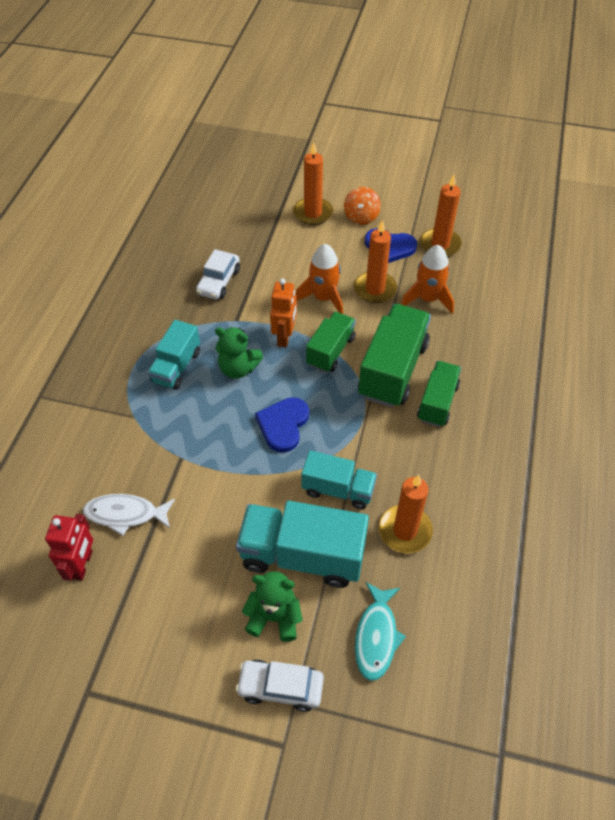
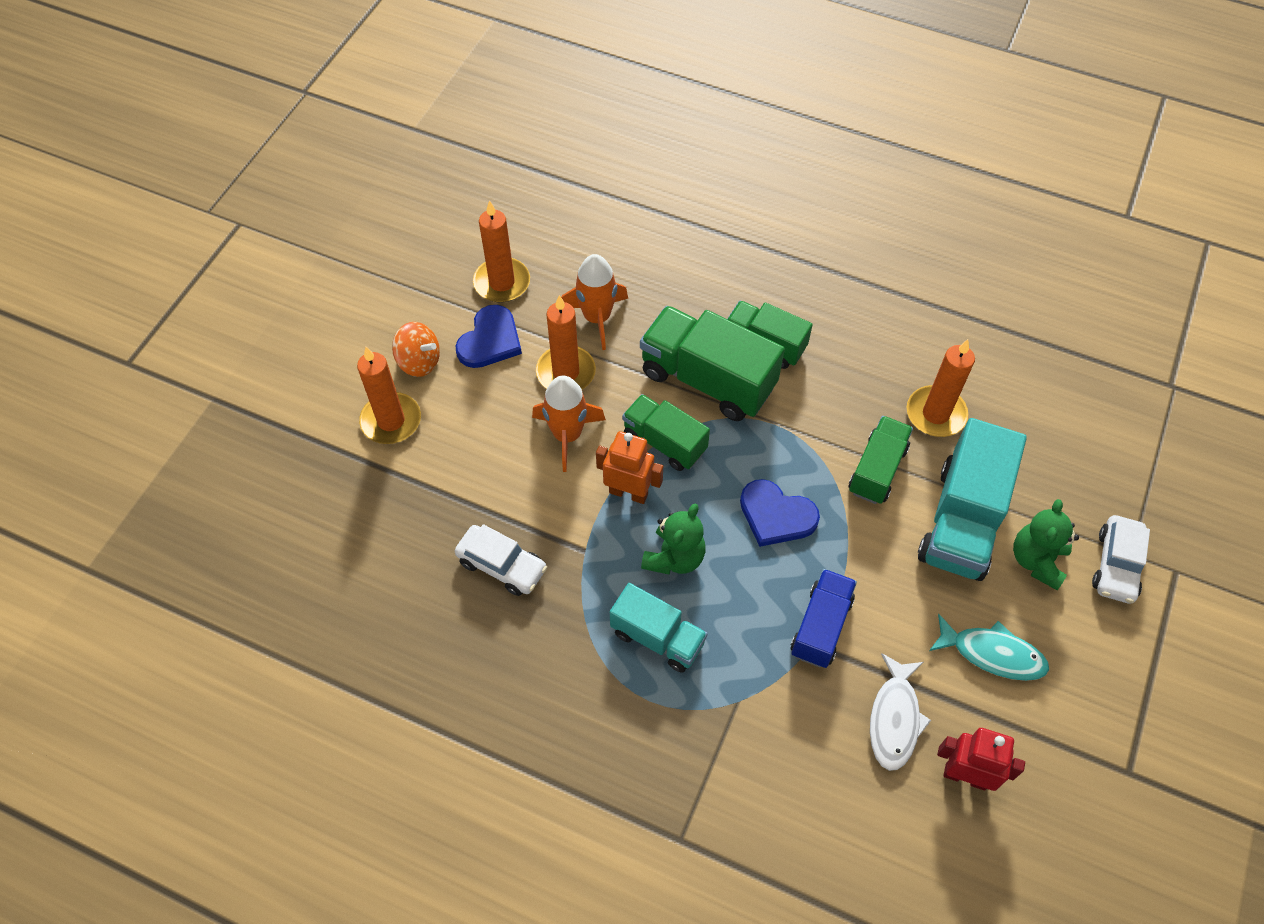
camera: 80 degrees left, 5 degrees up
turquoise truck [301,450,377,509] -> green truck [848,416,913,504]
turquoise fish [355,582,406,681] -> turquoise fish moved to [929,614,1049,681]
none -> blue truck [791,569,857,668]

